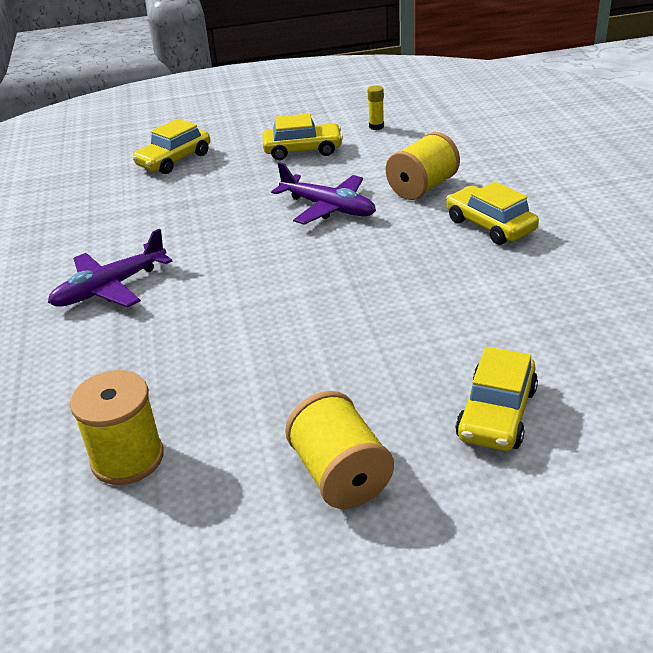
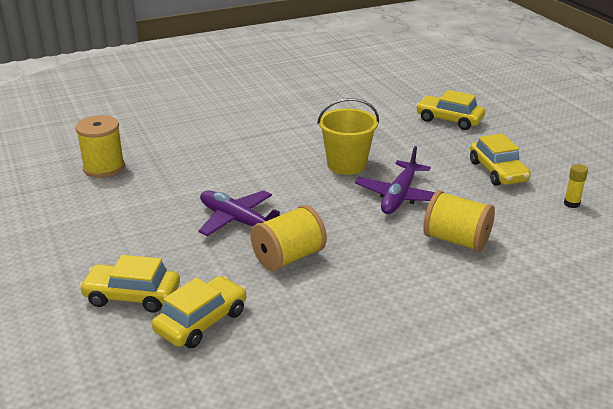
camera: 75 degrees right, 5 degrees down
purple plane [48,229,173,307] -> purple plane moved to [198,190,280,236]
yellow spool [285,391,394,509] -> yellow spool moved to [251,205,327,271]
yellow car [446,182,539,245] -> yellow car moved to [152,276,246,348]
none -> yellow bucket [317,98,379,175]

